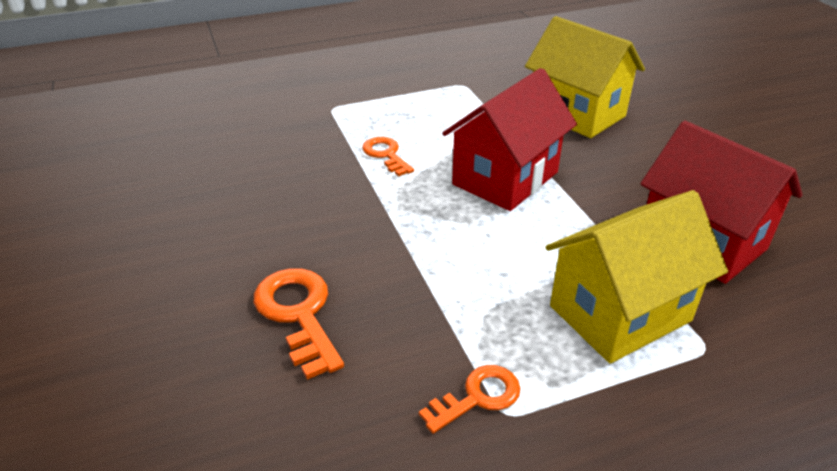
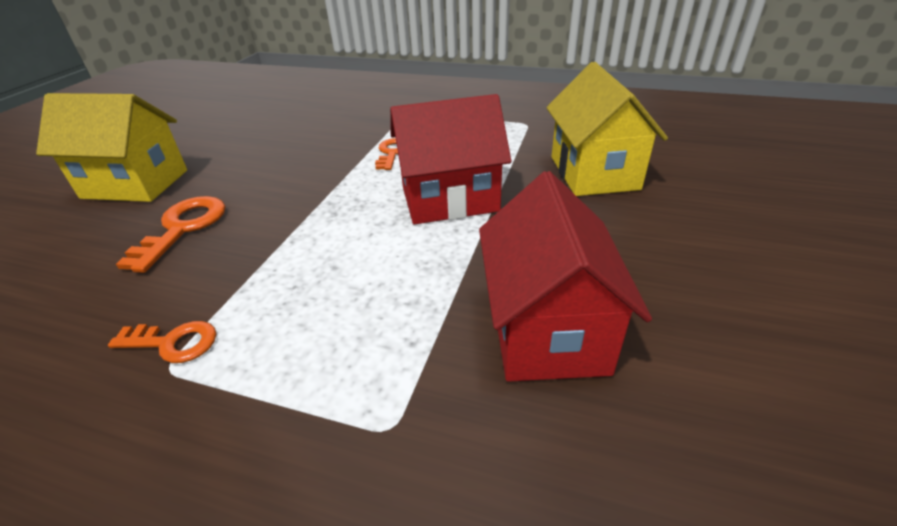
camera: 40 degrees right, 0 degrees up
yellow house [546,190,728,363] -> yellow house moved to [36,93,187,202]

